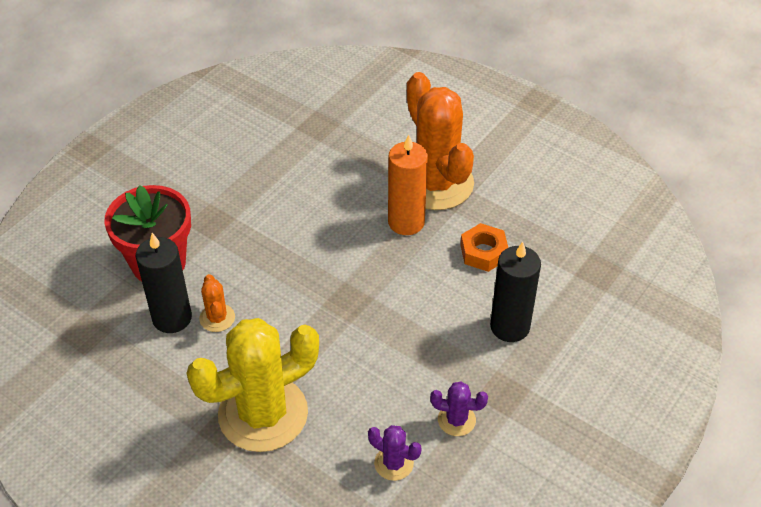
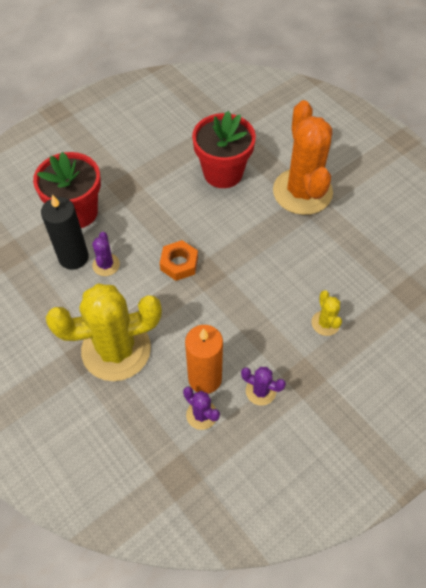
camera: 15 degrees right, 10 degrees up
orange cactus [199,274,235,332] -> purple cactus [92,232,120,276]
orange candle [388,135,428,235] -> orange candle moved to [185,325,223,394]
orange nut [460,223,508,272] -> orange nut moved to [160,240,198,281]
black candle [490,242,541,342] -> yellow cactus [311,290,342,336]
none -> red flower pot [192,111,256,188]

